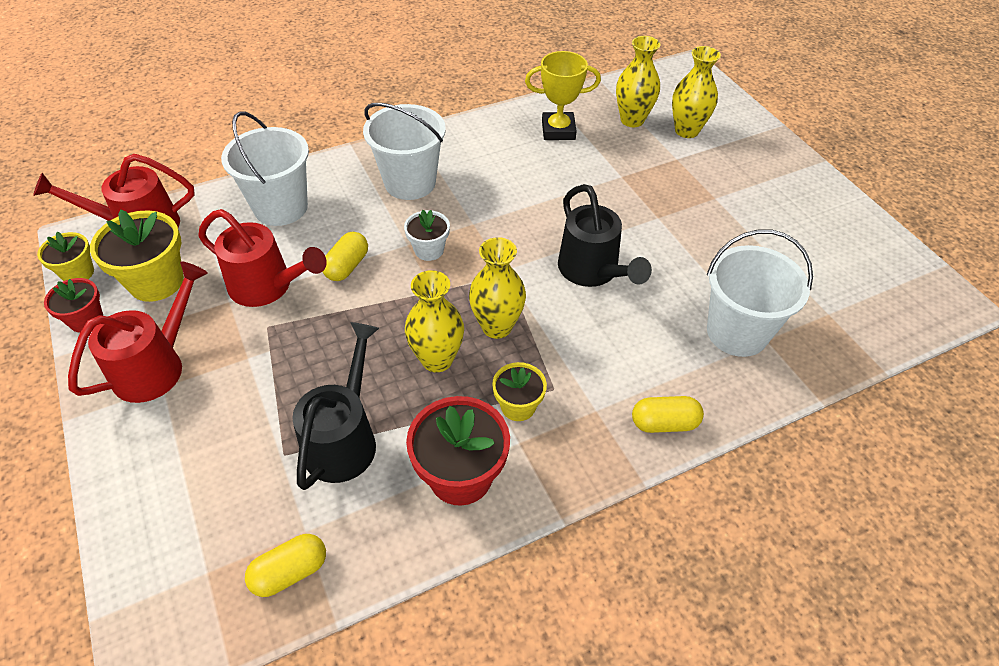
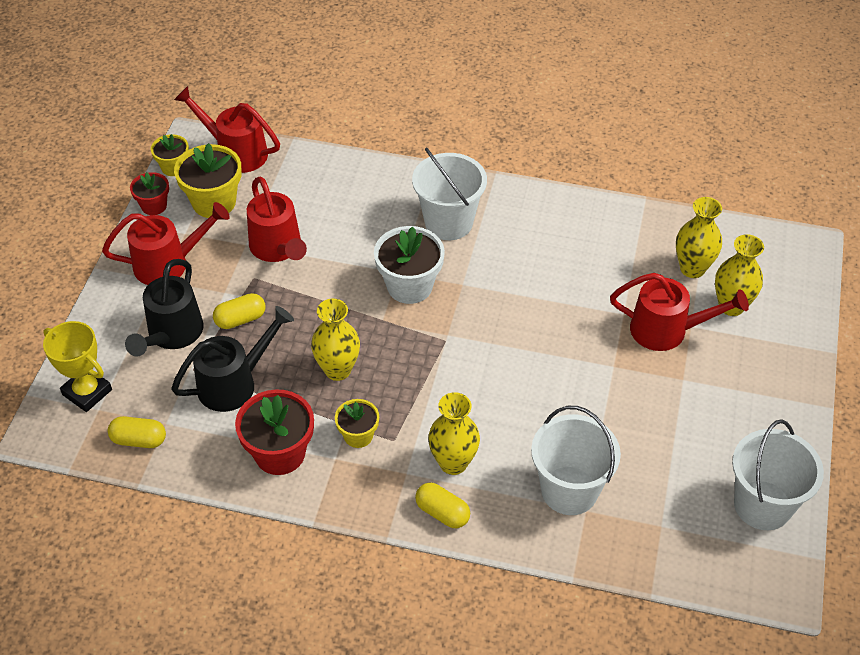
camera: 40 degrees right, 0 degrees up
white bucket [221,111,309,226] -> white bucket moved to [732,419,824,530]
yellow capsule [323,232,368,281] -> yellow capsule moved to [213,293,266,329]
white flower pot [404,210,450,261] -> white flower pot [374,226,445,304], size x1.72
yellow vase [469,237,526,339] -> yellow vase moved to [428,392,480,475]
yellow trophy [525,51,601,140] -> yellow trophy moved to [43,321,112,412]
black watering can [558,184,652,287] -> black watering can moved to [125,259,204,357]
none -> red watering can [610,273,749,351]

